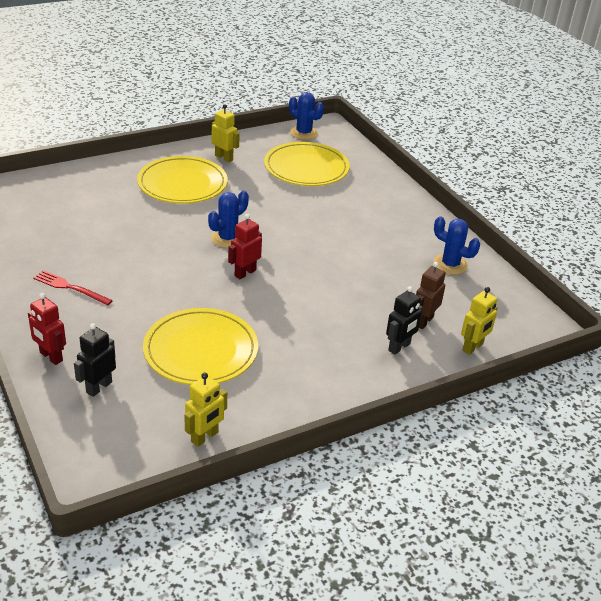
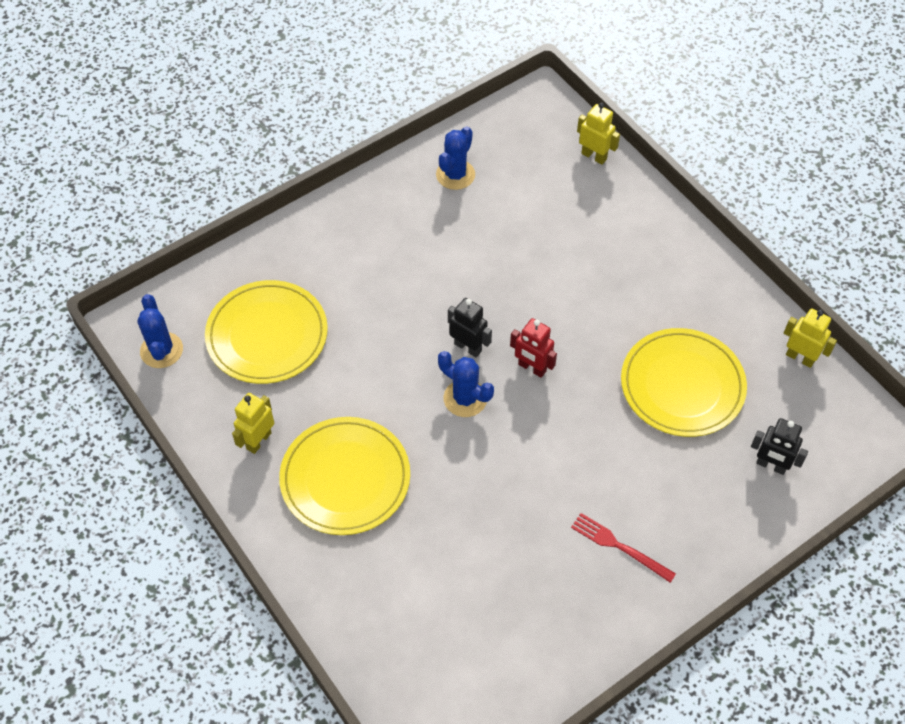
camera: 95 degrees left, 20 degrees up
red robot [28,293,66,365] -> none
red fork [34,270,113,306] -> red fork turned 105 degrees clockwise [571,513,676,583]
blue cactus [289,92,324,140] -> blue cactus turned 45 degrees counterclockwise [137,294,183,368]
black robot [386,286,423,355] -> black robot moved to [448,298,492,357]
brown robot [416,262,446,329] -> none

